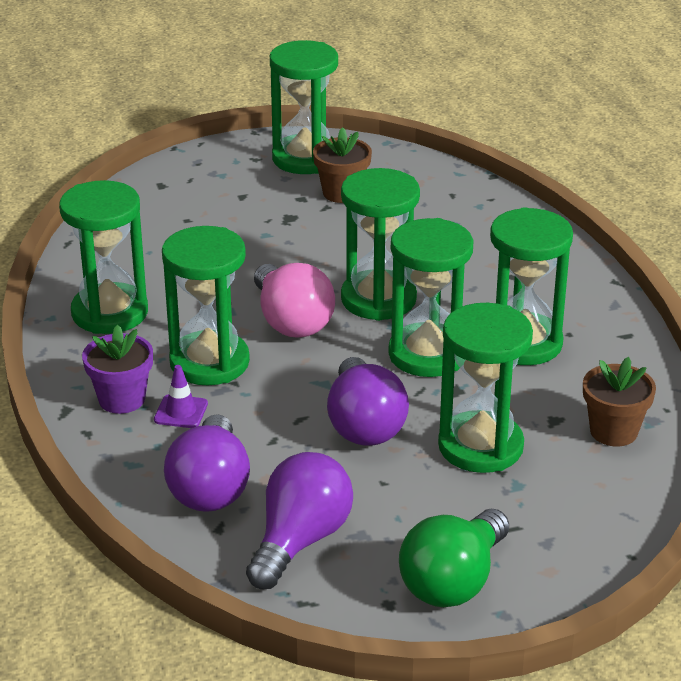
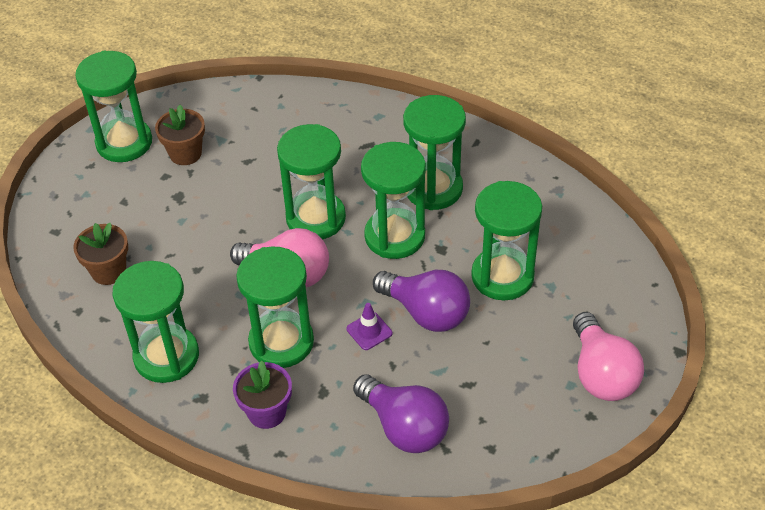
camera: 45 degrees left, 15 degrees up
purple traffic cone [154,365,208,428] -> purple traffic cone moved to [346,303,392,350]
purple light bulb [246,452,353,589] -> none
green light bulb [399,509,509,607] -> pink light bulb [573,312,644,401]
brown flower pot [583,357,656,446] -> brown flower pot moved to [73,223,128,285]

